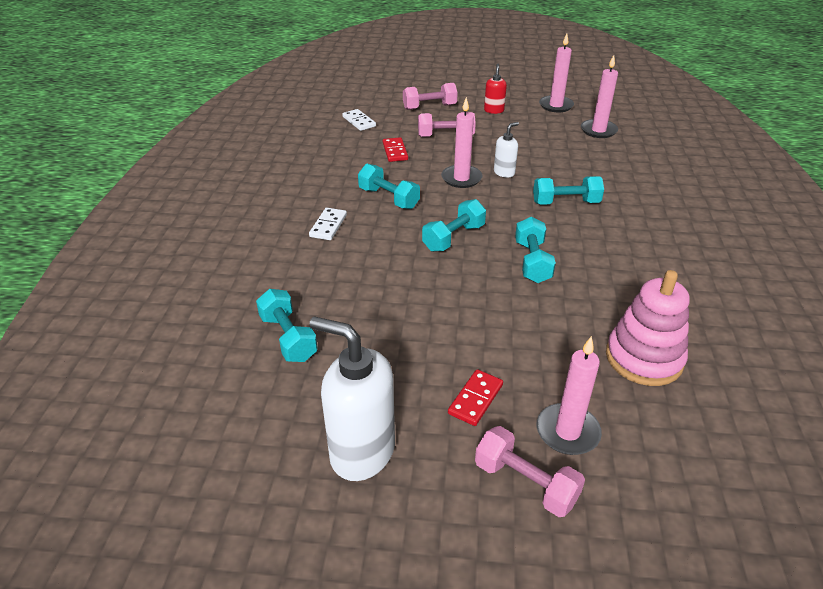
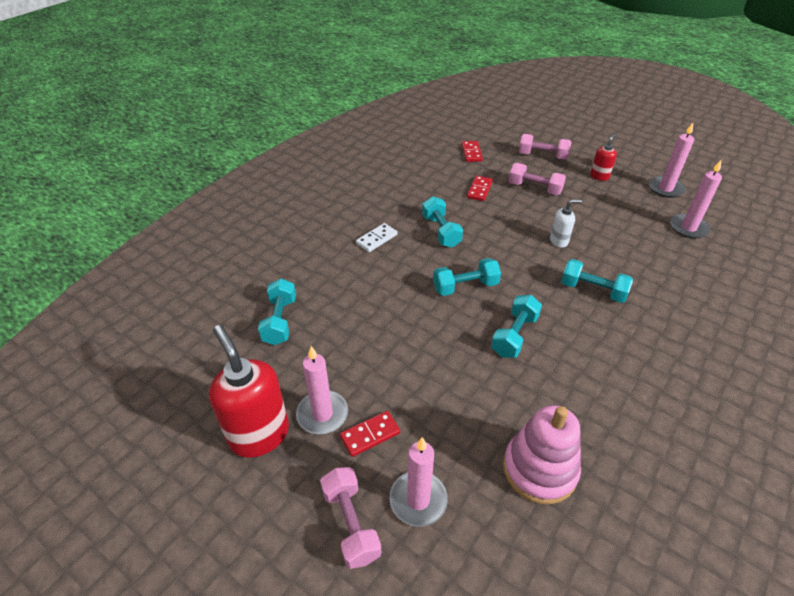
camera: 30 degrees right, 5 degrees up
white soap dispenser [309,316,395,481] -> red soap dispenser [209,325,289,458]
white domino [342,109,376,131] -> red domino [462,141,483,162]
pink candle [441,97,483,188] -> pink candle moved to [296,346,348,434]

